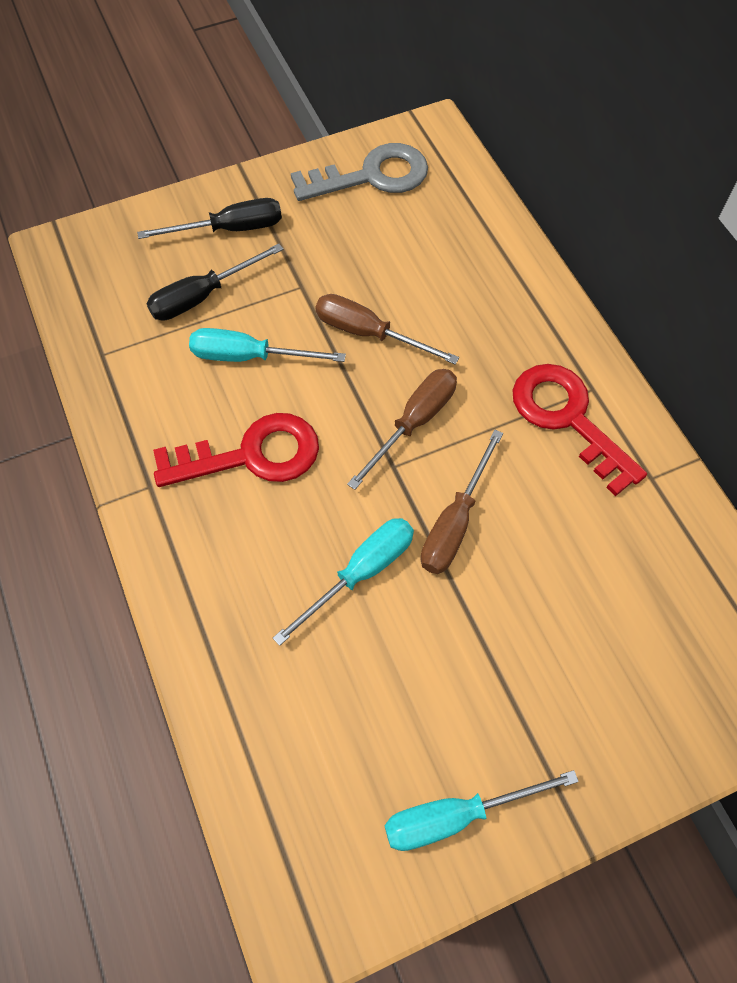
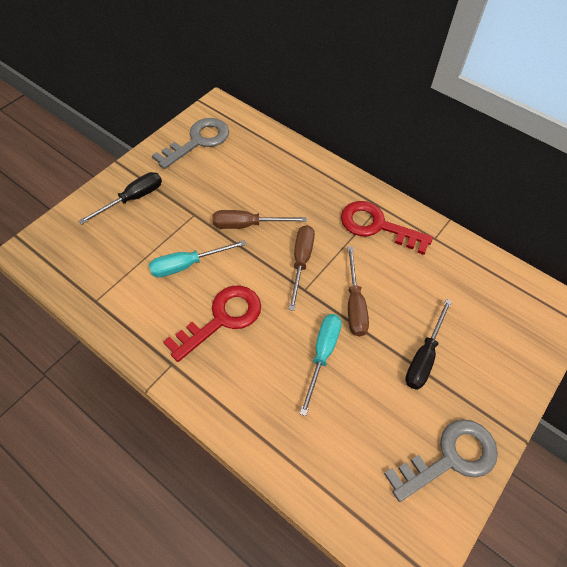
camera: 30 degrees left, 5 degrees down
black screwdriver [146,243,283,321] -> black screwdriver moved to [405,299,452,390]
turquoise screwdriver [385,770,579,851] -> grey key [384,419,498,502]

